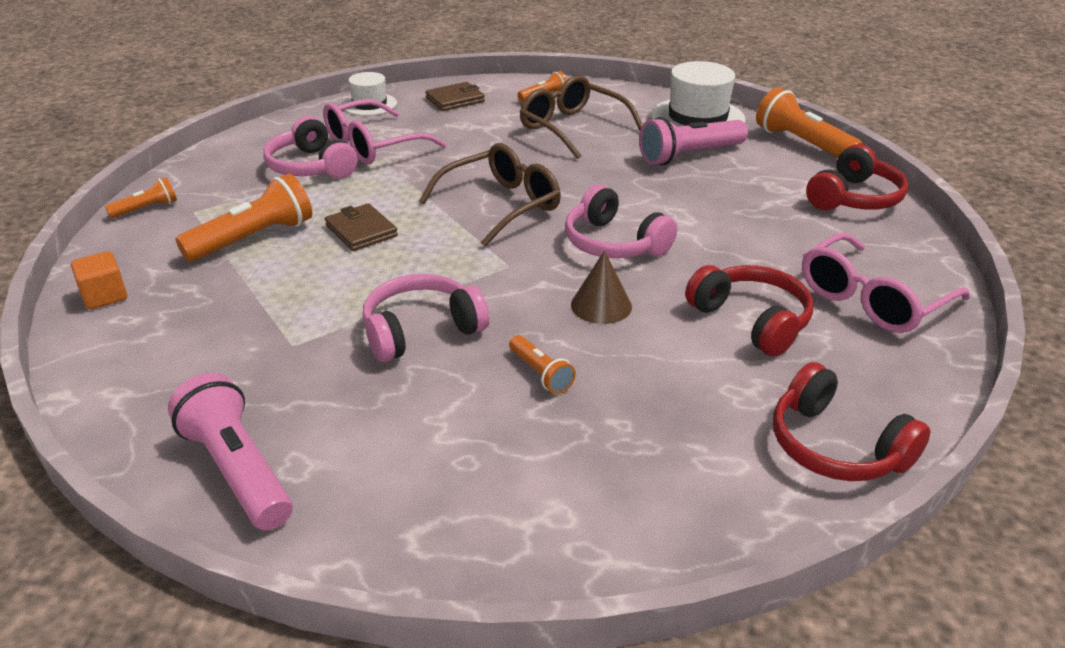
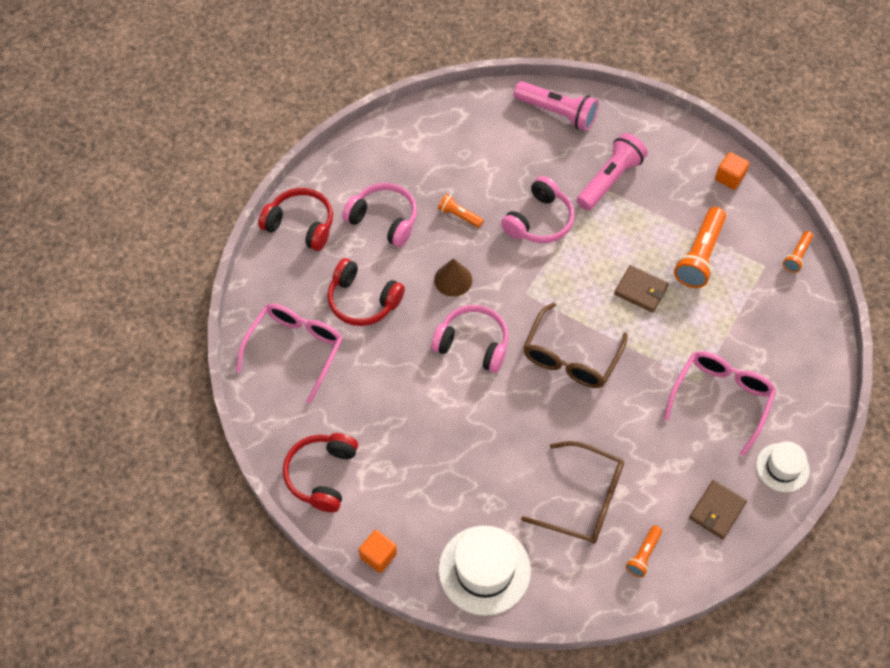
camera: 155 degrees right, 25 degrees up
pink headphones [263,116,357,179] -> pink headphones moved to [342,183,417,247]
pink flashlight [639,117,748,165] -> pink flashlight moved to [577,133,647,211]
orange flashlight [756,87,863,158] -> orange cube [359,530,397,573]

